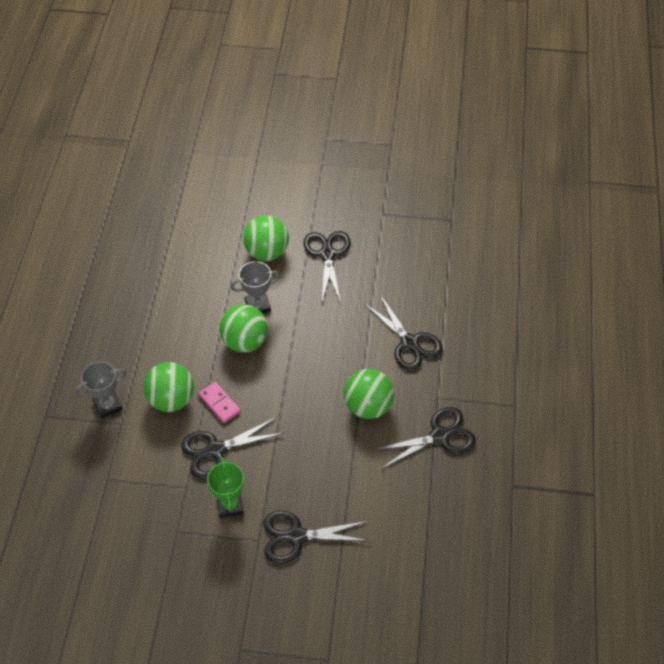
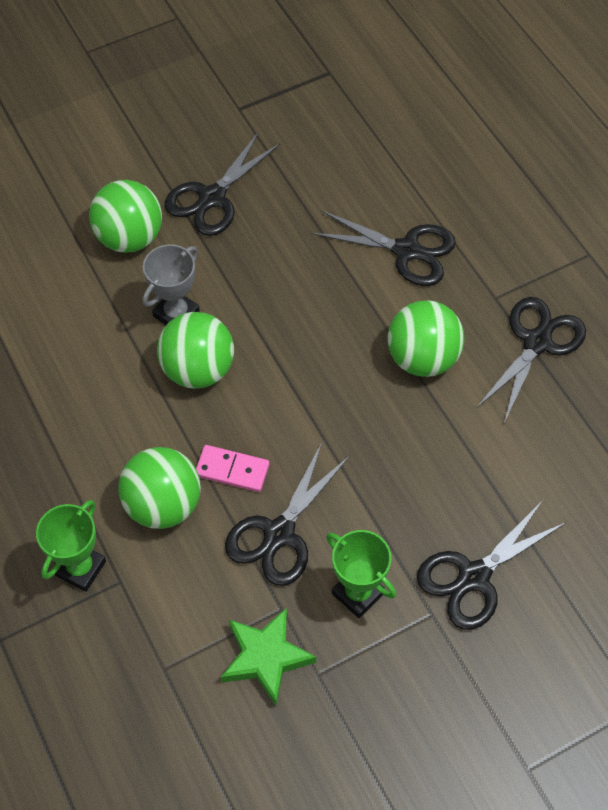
camera: 35 degrees left, 5 degrees up
grey trophy [74,361,126,419] -> green trophy [36,500,106,592]
black scissors [304,231,351,303] -> black scissors turned 105 degrees counterclockwise [165,132,281,236]
none -> green star [221,608,316,705]

